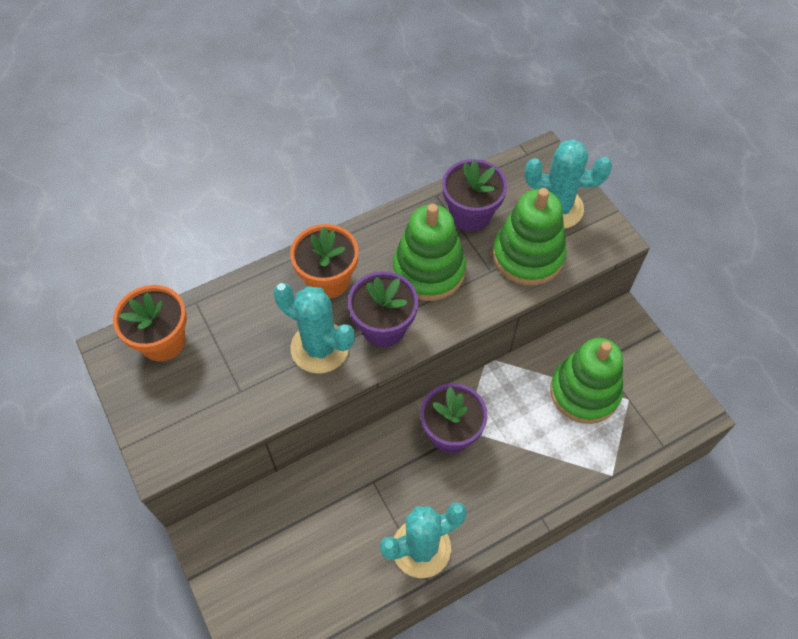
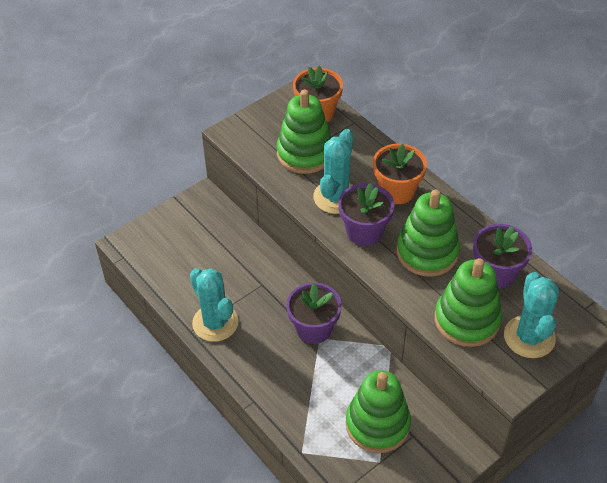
camera: 80 degrees right, 10 degrees down
none -> green stacking toy [276,90,332,174]

